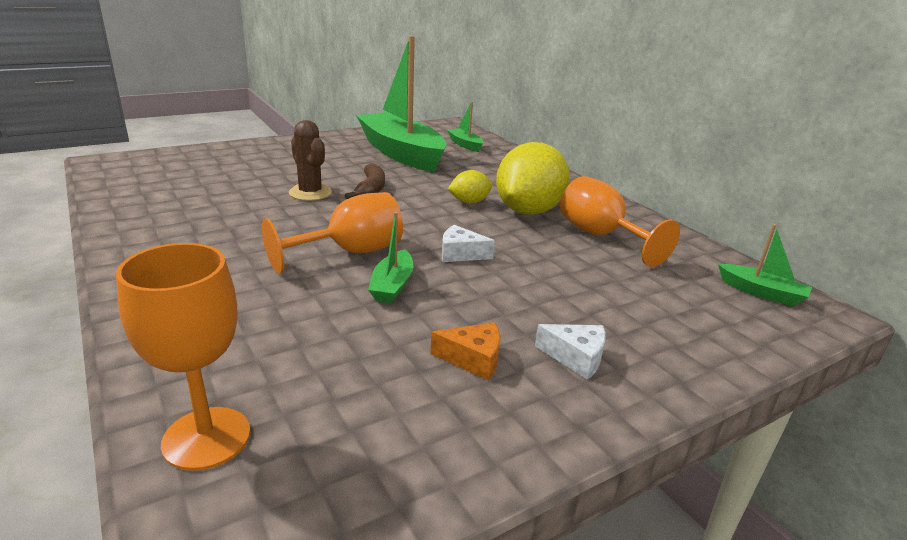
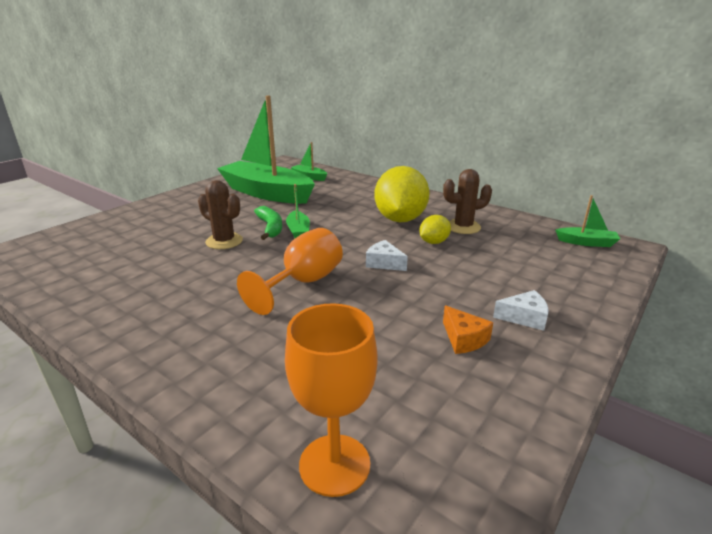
camera: 20 degrees left, 0 degrees up
brown banana [345,163,385,199] -> green banana [254,206,282,240]
green boat [368,212,413,304] -> green boat moved to [286,184,310,238]
orange cheese [430,322,500,380] -> orange cheese turned 75 degrees clockwise [443,306,493,354]
white cheese [442,225,495,262] -> white cheese turned 45 degrees clockwise [366,240,408,271]
yellow lemon [448,170,493,203] -> yellow lemon moved to [419,215,451,244]
orange goblet [560,176,680,267] -> brown cactus [443,169,492,234]

